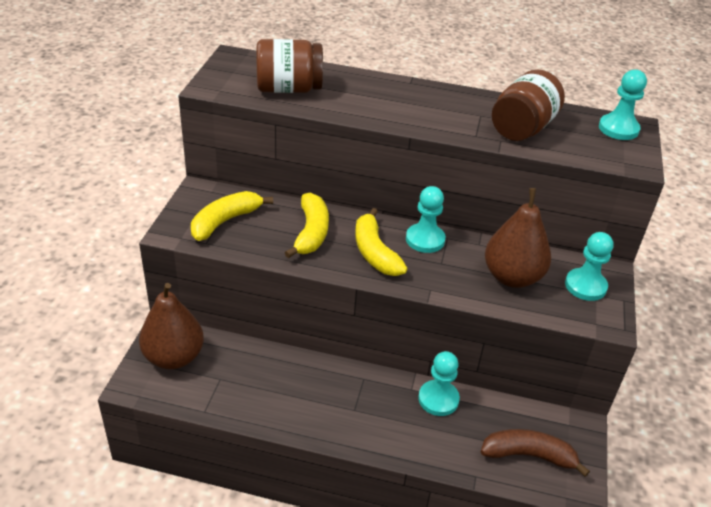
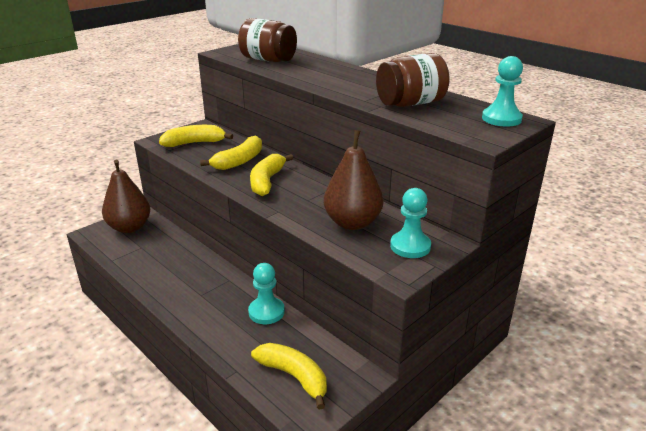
camera: 35 degrees right, 10 degrees down
turquoise pawn [406,186,446,253] -> none
brown banana [481,429,590,477] -> yellow banana [251,343,327,409]

